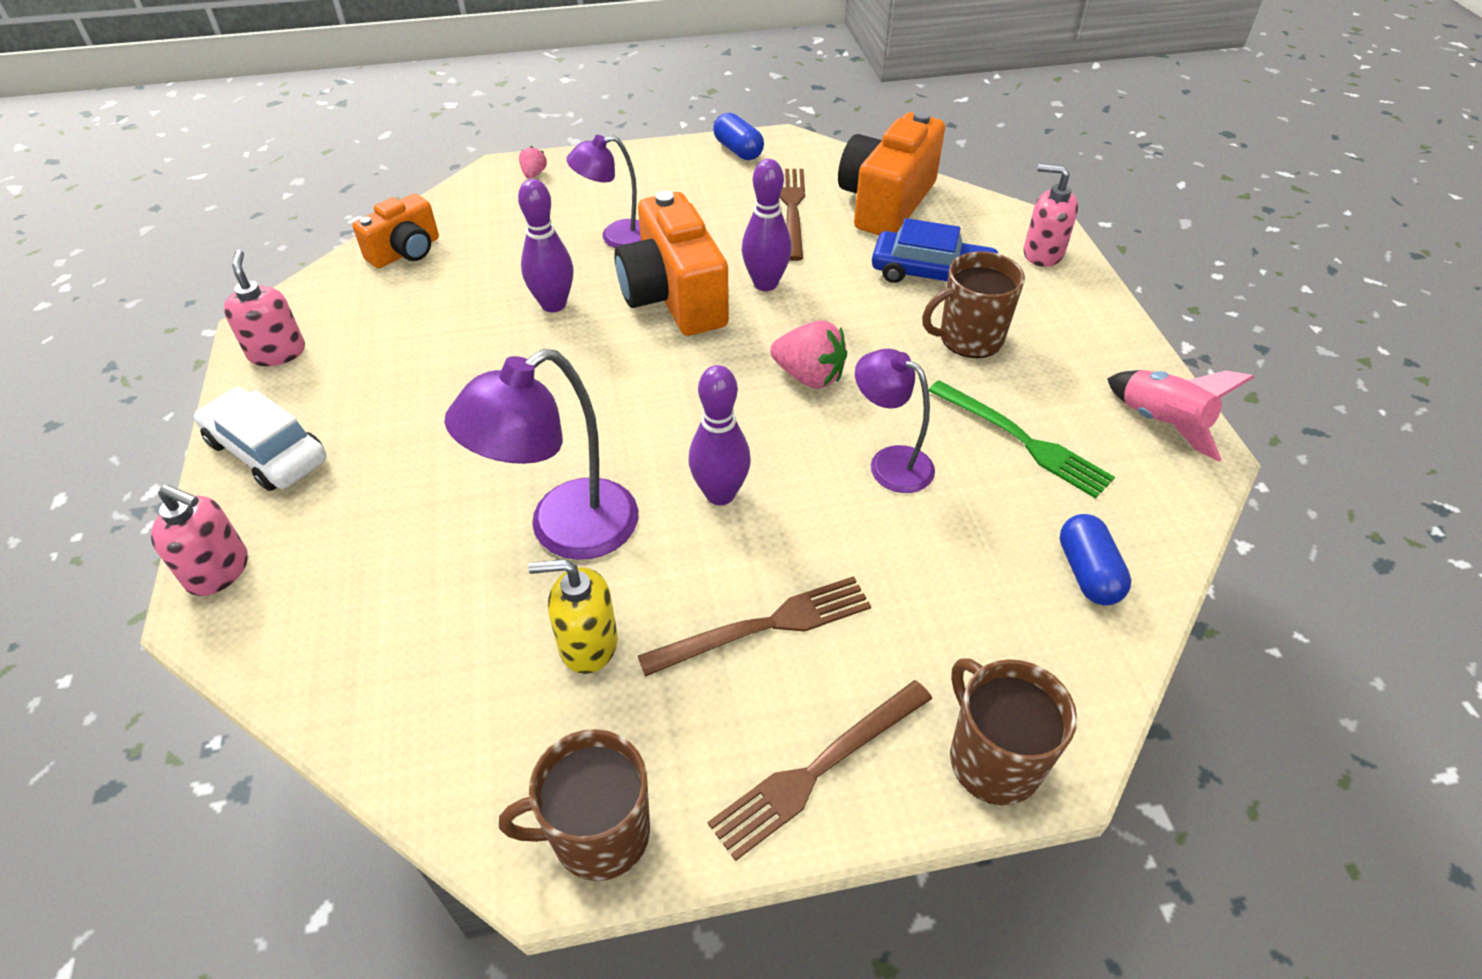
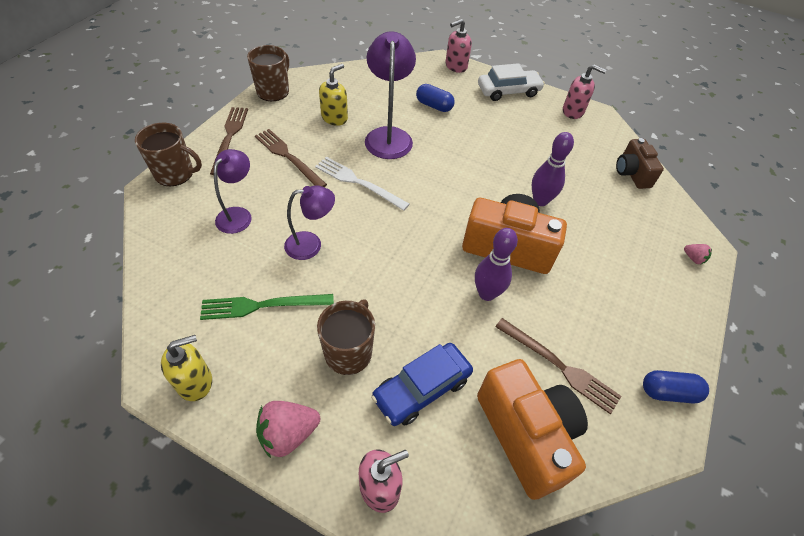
camera: 125 degrees right, 5 degrees up
orange camera [352,194,439,269] -> brown camera [616,138,664,189]
purple lamp [566,135,641,248] -> purple lamp moved to [214,149,252,234]
brown fork [638,576,871,677] -> brown fork turned 120 degrees clockwise [255,129,327,187]
purple bowling pin [689,365,751,505] -> white fork [315,157,410,211]
pink strawberry [770,320,847,389] -> pink strawberry moved to [256,401,320,458]
blue capsule [1060,514,1131,606] -> blue capsule moved to [416,84,455,112]
pink rocket [1107,370,1254,462] -> yellow soap dispenser [161,335,212,401]

